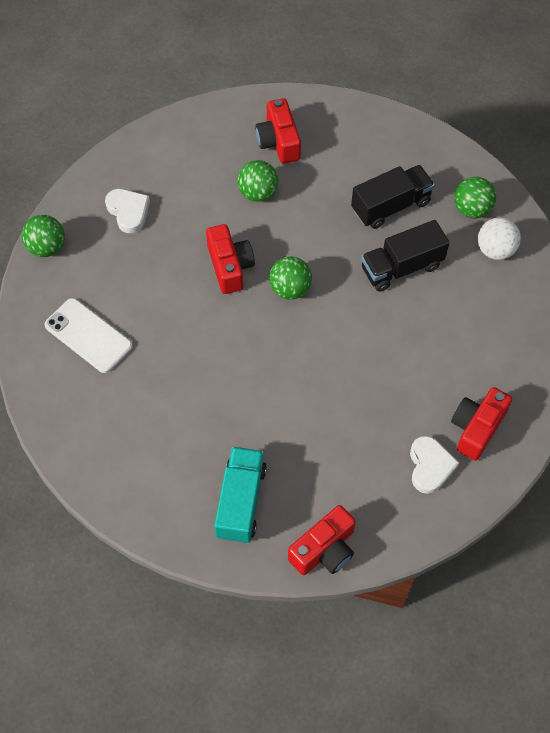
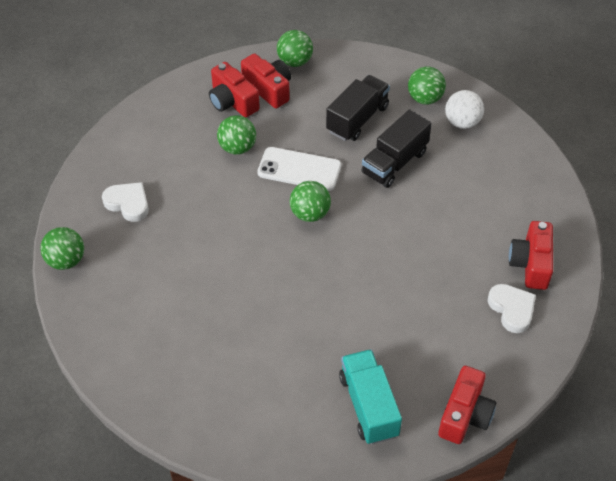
camera: 25 degrees left, 10 degrees down
white phone [45,298,132,373] -> white phone moved to [257,147,341,191]
red camera [206,224,255,294] -> red camera moved to [241,53,291,108]
none -> green ball [277,30,313,67]

